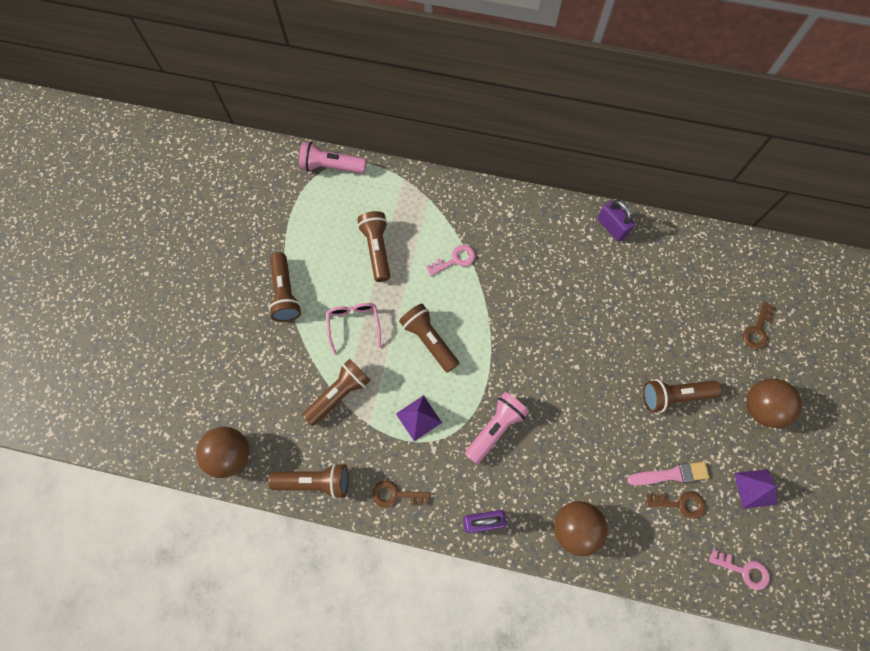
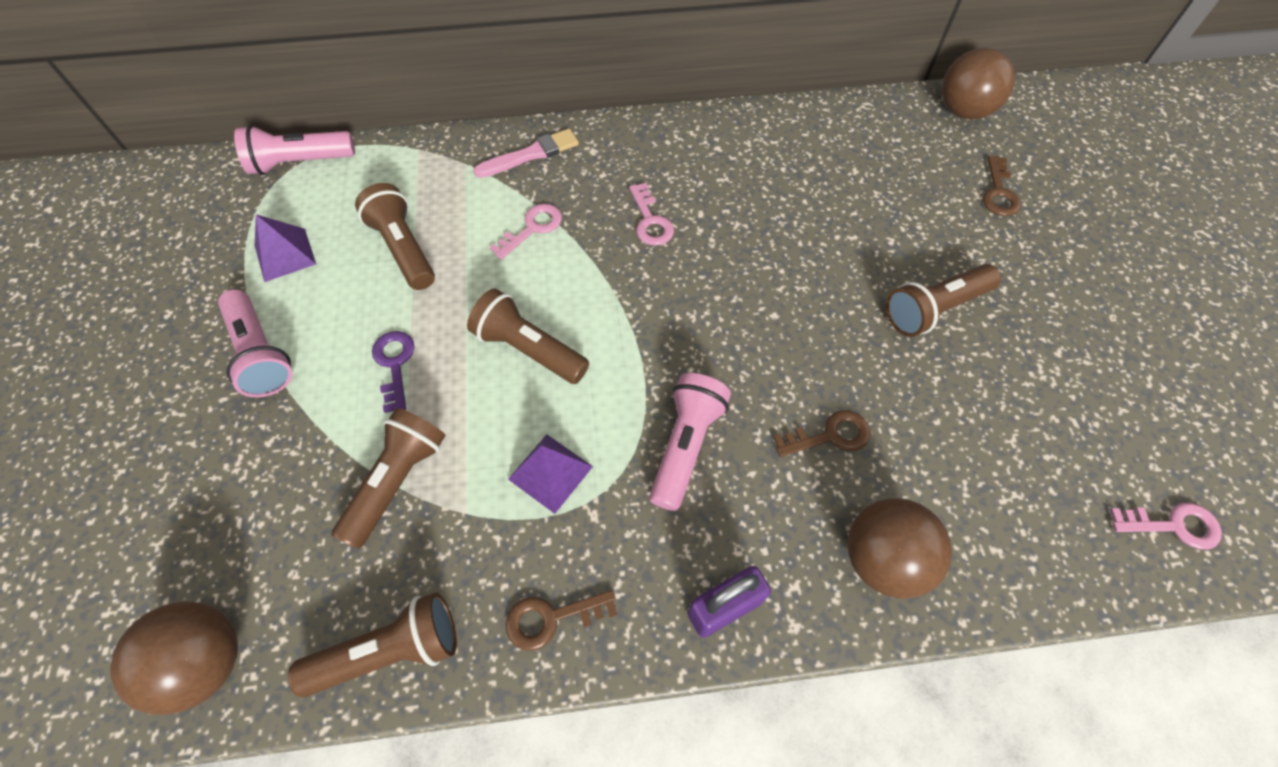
camera: 20 degrees left, 10 degrees down
brown flashlight [269,252,301,322] -> pink flashlight [218,289,293,397]
pink glasses [327,303,381,355] -> purple key [372,331,414,413]
purple padlock [597,200,635,242] -> none
pink brush [627,462,709,486] -> pink brush moved to [473,129,579,178]
brown key [646,491,705,519] -> brown key moved to [773,410,870,457]
purple pyramid [734,469,777,509] -> purple pyramid moved to [255,214,316,282]
brown ball [746,378,802,428] -> brown ball moved to [942,48,1015,119]
none -> pink key [629,183,674,246]

